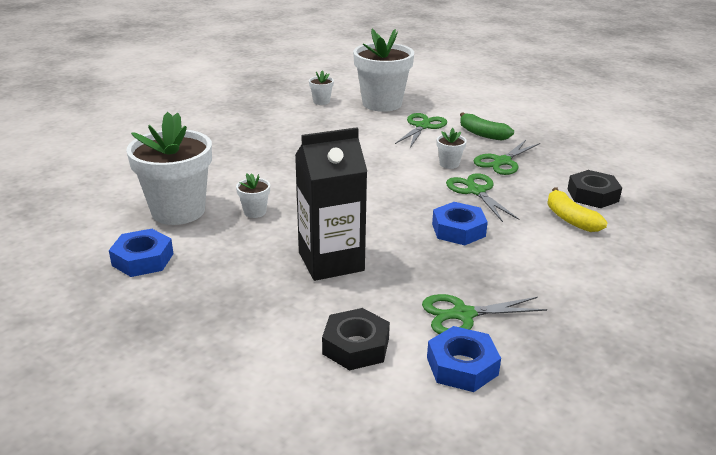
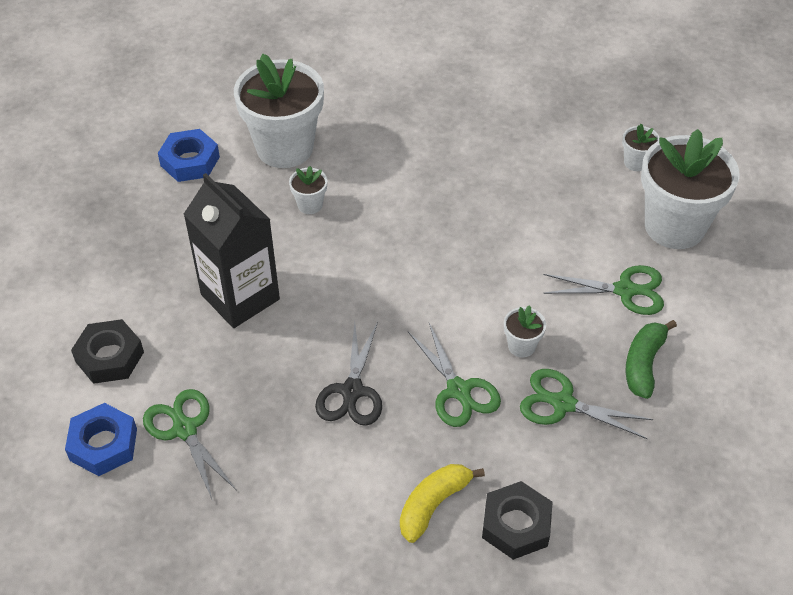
camera: 70 degrees right, 20 degrees up
blue nut [432,202,488,245] -> black scissors [315,322,382,426]
green scissors [446,173,519,222] -> green scissors turned 105 degrees clockwise [408,323,501,427]

